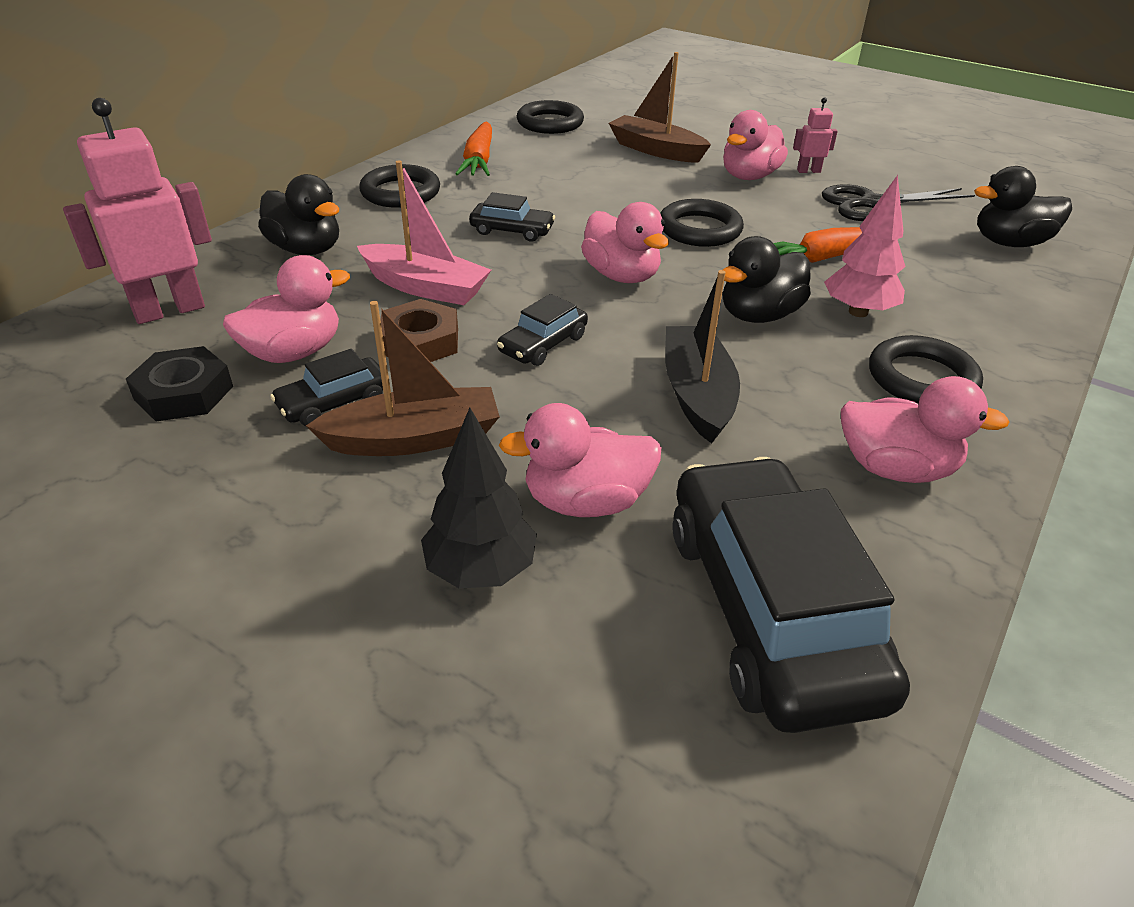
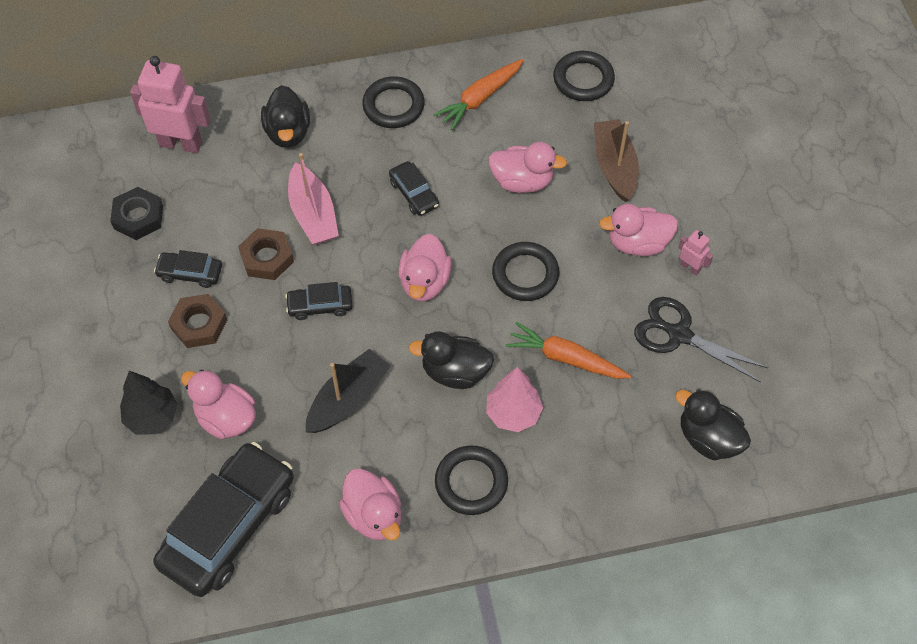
camera: 45 degrees right, 20 degrees up
pink duck [223,255,350,363] -> pink duck moved to [488,142,567,193]
brown boat [306,301,500,456] -> brown nut [168,294,227,348]

